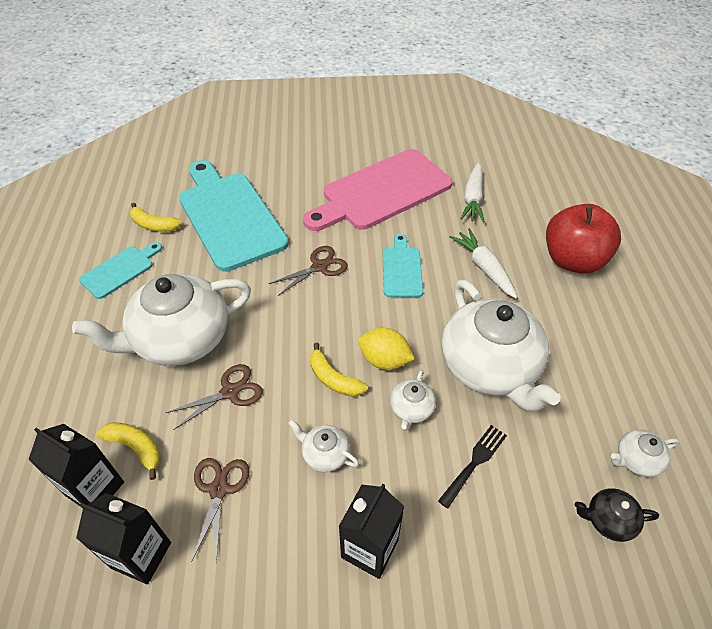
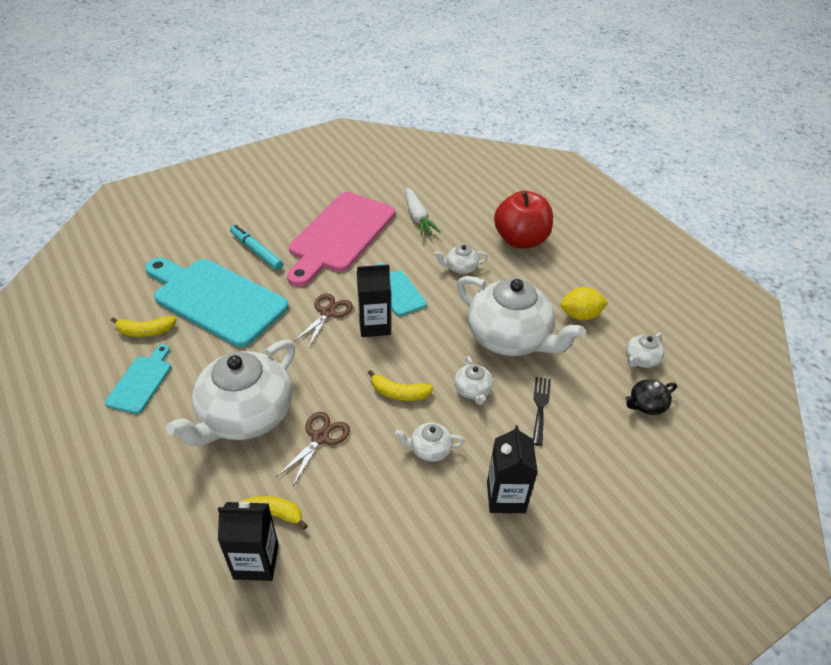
camera: 30 degrees left, 5 degrees down
black carton [76,493,171,584] -> black carton moved to [357,264,391,337]
brown scissors [191,458,250,564] -> none
yellow lemon [358,328,415,370] -> yellow lemon moved to [561,287,608,321]
white carrot [450,228,517,299] -> white teapot [434,245,488,274]
none -> turquoise marker [230,225,283,270]

